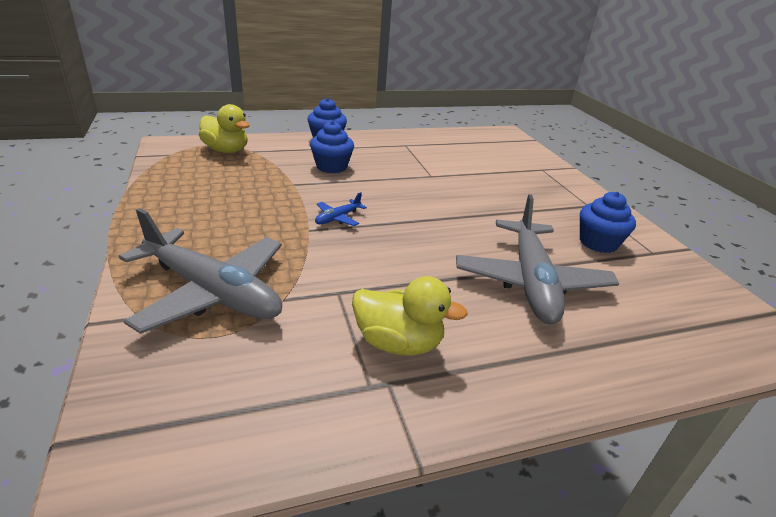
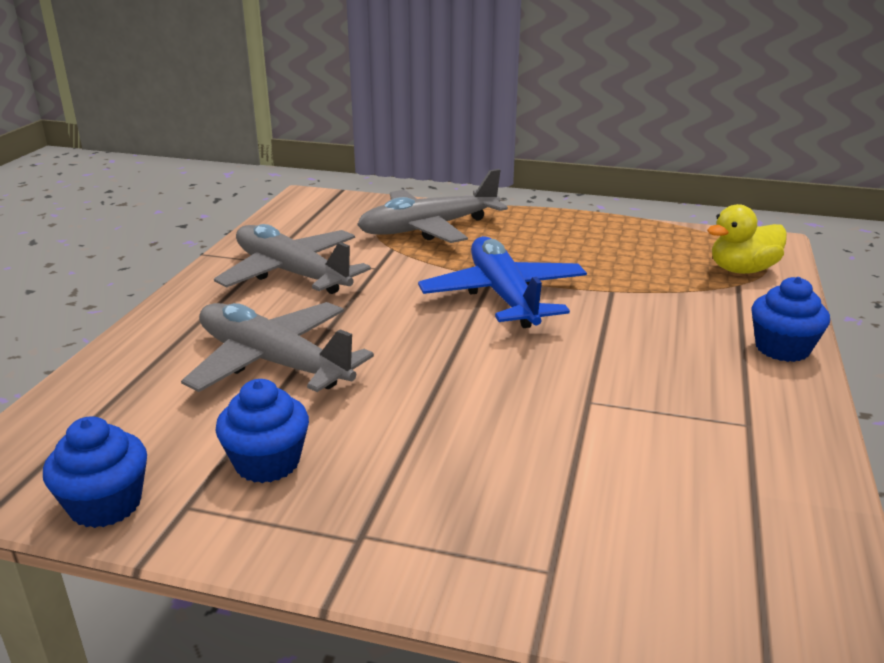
camera: 125 degrees right, 5 degrees down
blue cupcake [310,121,354,173] -> blue cupcake moved to [43,416,147,528]
blue plane [315,192,367,226] -> blue plane [418,236,587,328], size x2.43
yellow duck [352,276,468,356] -> grey plane [214,224,371,294]

